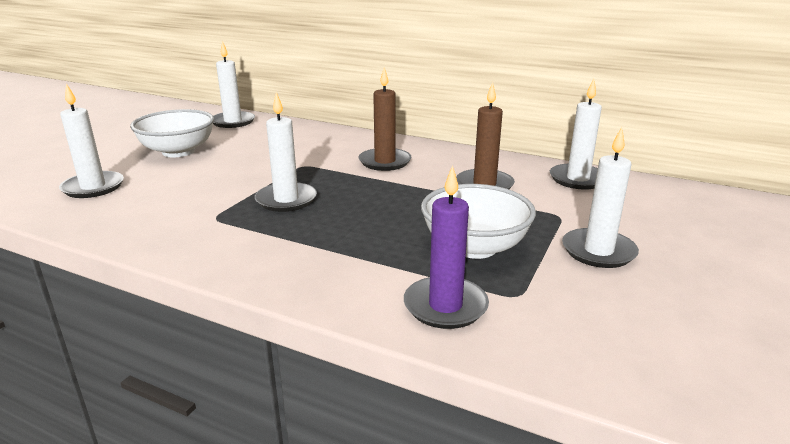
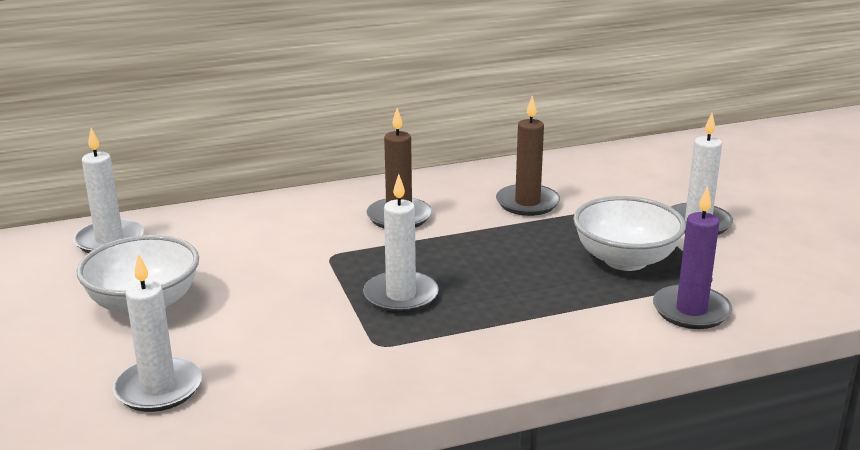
camera: 45 degrees left, 0 degrees up
white candle [550,79,602,189] -> none

